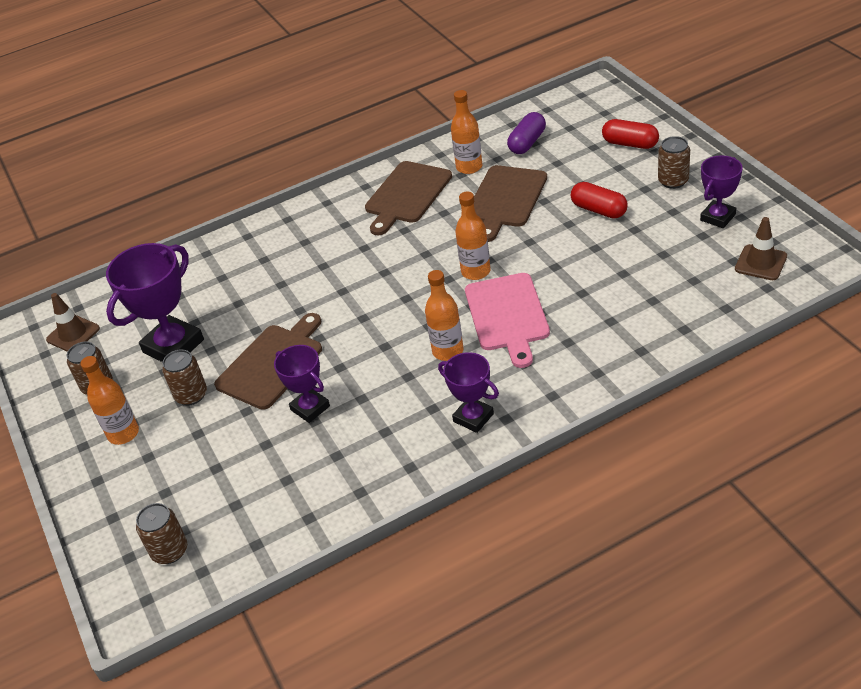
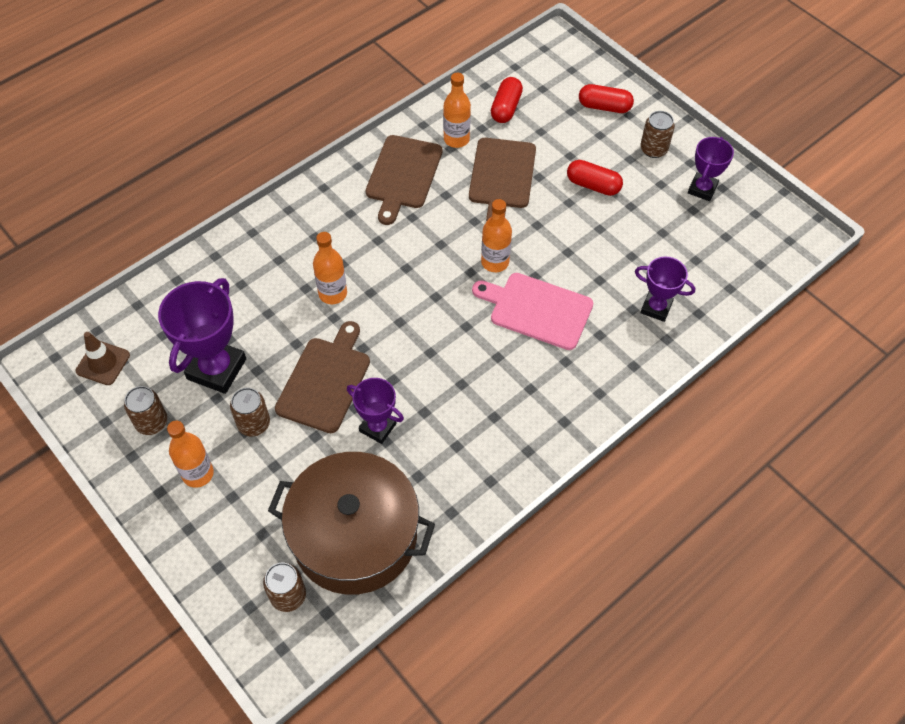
camera: 20 degrees left, 15 degrees up
orange bottle [425,270,464,361] -> orange bottle moved to [313,232,347,304]
purple trophy [438,352,499,433] -> purple trophy moved to [635,256,695,322]
pink cutting board [465,273,550,368] -> pink cutting board turned 135 degrees clockwise [472,273,593,350]
purple capsule [507,112,546,154] -> red capsule [491,77,523,123]
brown traffic cone [735,217,787,280] -> none
none -> brown pot [268,452,435,595]

